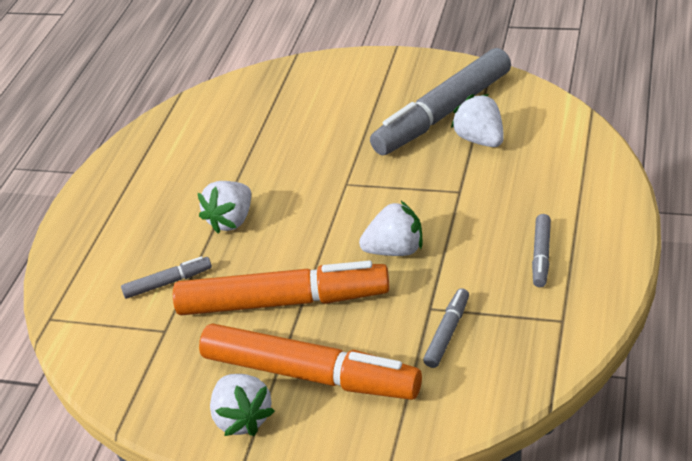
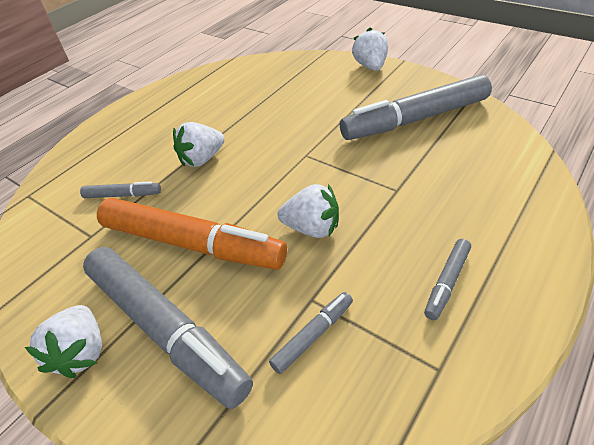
camera: 20 degrees right, 5 degrees up
orange marker [199,323,422,400] -> grey marker [83,247,253,409]
white strawberry [451,94,504,147] -> white strawberry moved to [352,27,388,71]

